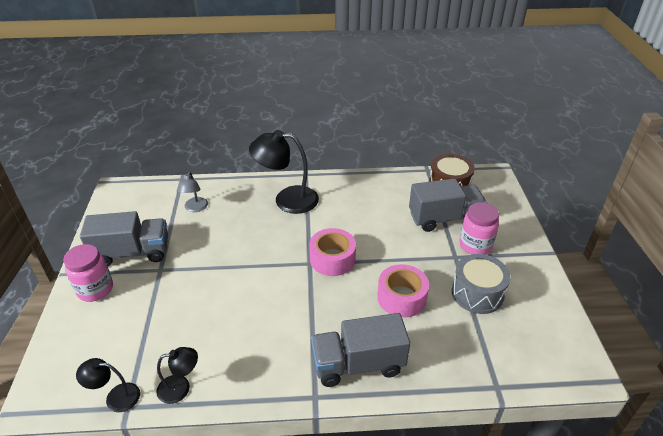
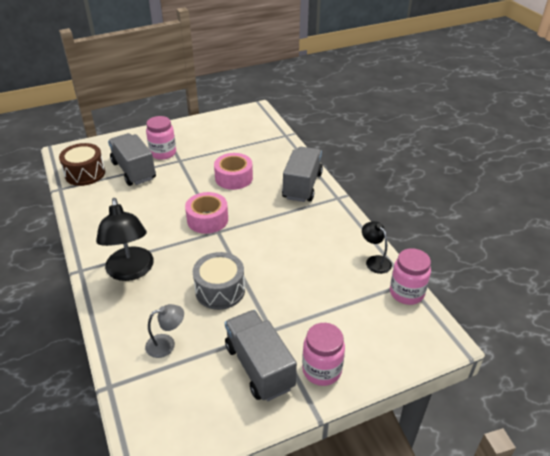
camera: 110 degrees left, 0 degrees up
black lamp [76,358,140,412] -> pink jar [390,248,431,305]
grey truck [311,313,410,387] -> grey truck turned 135 degrees counterclockwise [282,147,323,202]
grey drum [452,254,511,314] -> grey drum moved to [193,252,245,310]

